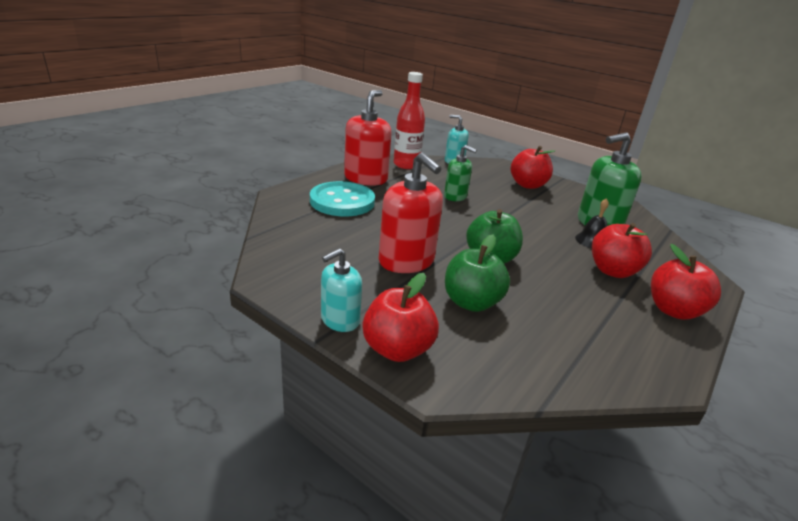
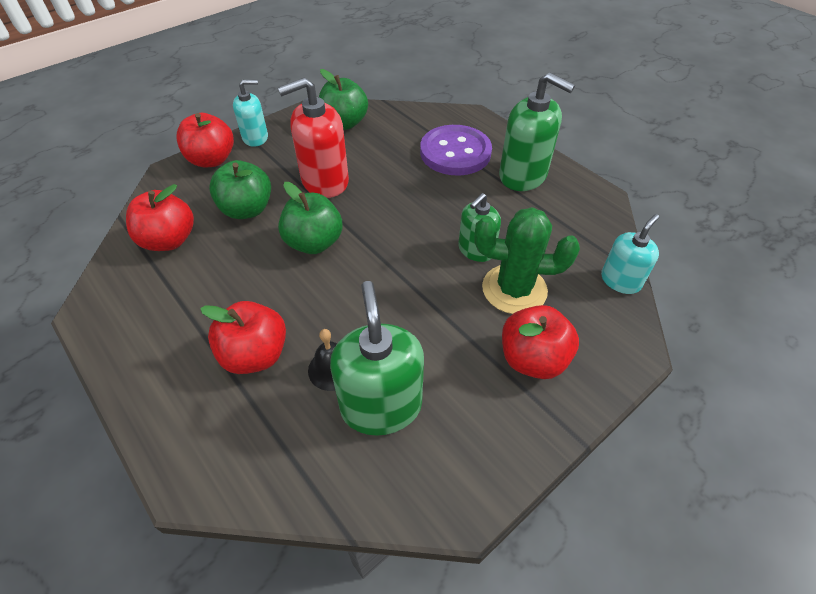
camera: 105 degrees right, 20 degrees up
turquoise button [310,181,375,216] -> purple button [420,125,492,175]
turquoise soap dispenser [321,248,362,332] -> turquoise soap dispenser turned 105 degrees clockwise [233,80,268,147]
red soap dispenser [344,90,392,186] -> green soap dispenser [499,72,575,191]
red bottle [393,72,425,169] -> none
red apple [651,244,721,320] -> red apple moved to [126,184,194,251]
none -> green apple [319,69,368,130]
none -> green cactus [475,207,580,314]

